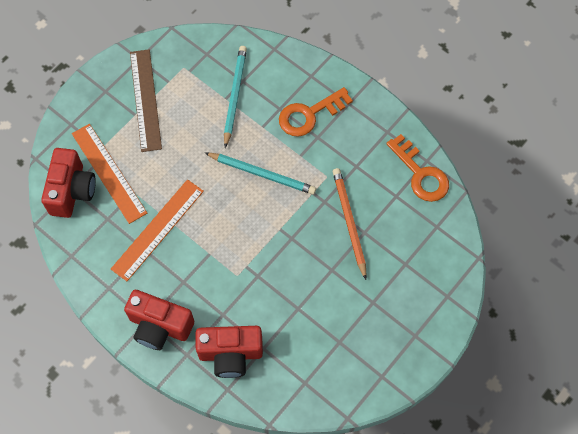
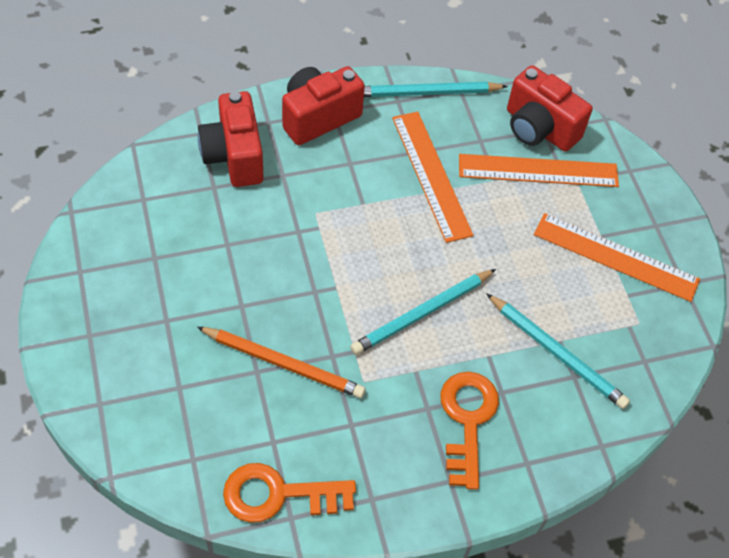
camera: 120 degrees right, 10 degrees down
brown ruler [130,49,162,152] -> orange ruler [534,213,700,302]
red camera [196,326,263,378] -> red camera turned 45 degrees counterclockwise [198,91,264,187]
none -> turquoise pencil [364,82,508,97]

